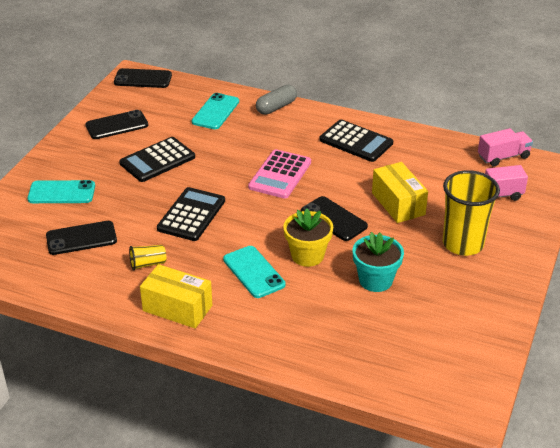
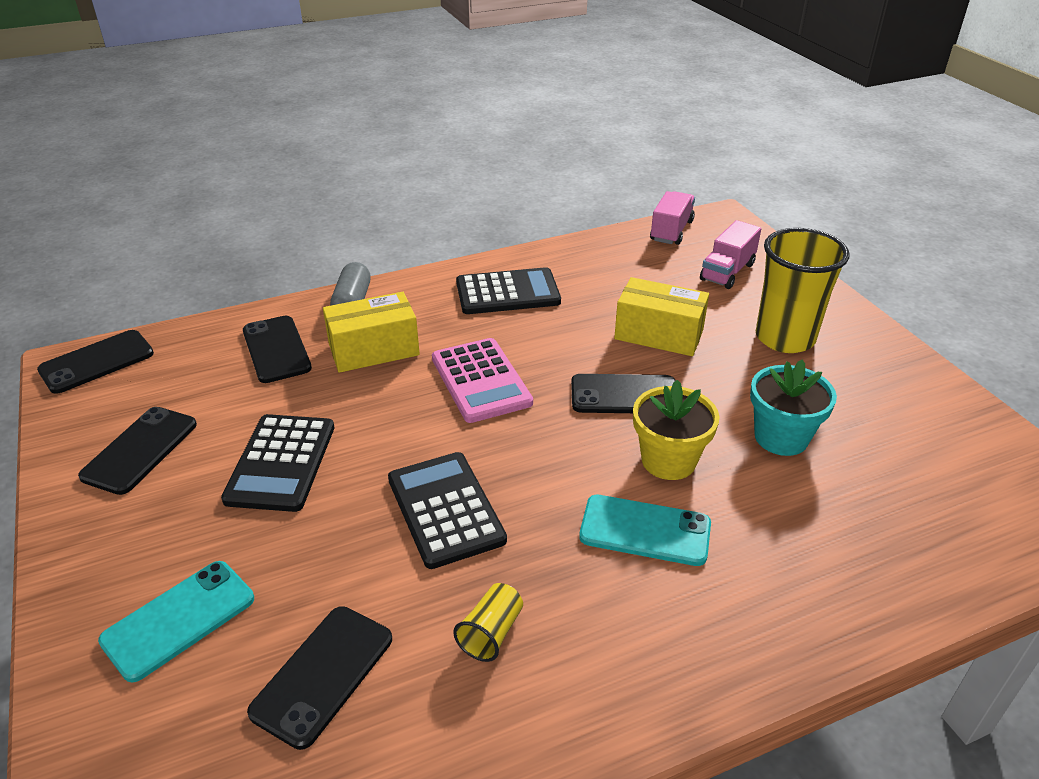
camera: 45 degrees left, 0 degrees up
yellow box [140,264,212,329] -> yellow box moved to [323,292,420,373]
turquoise phone [192,93,239,129] -> black phone [243,316,312,383]

